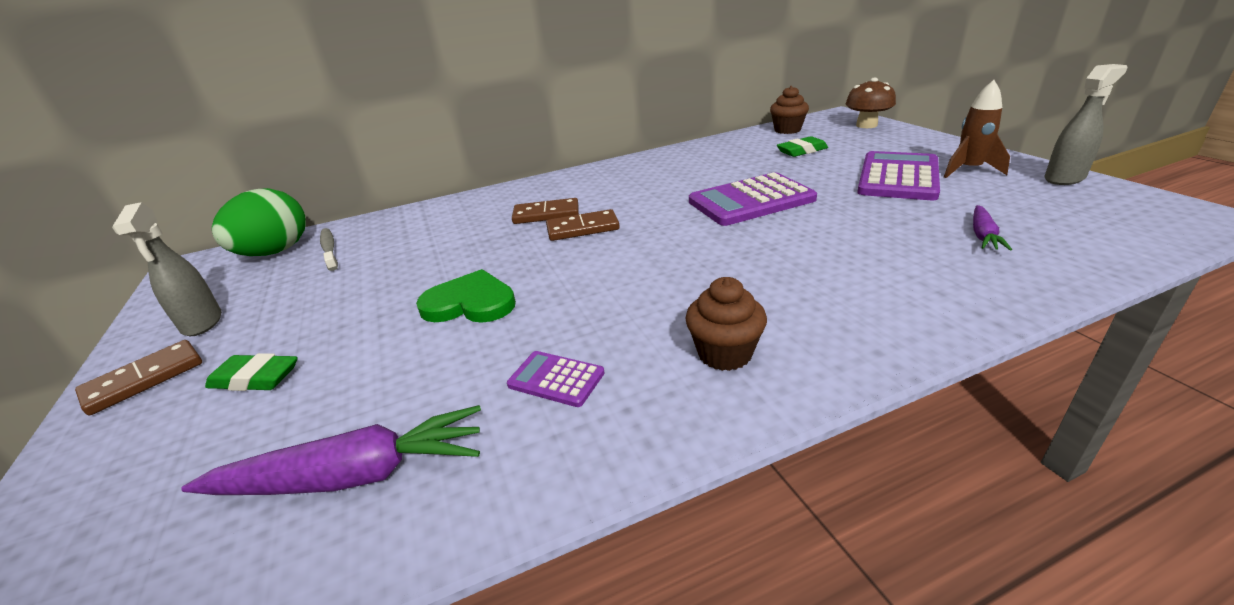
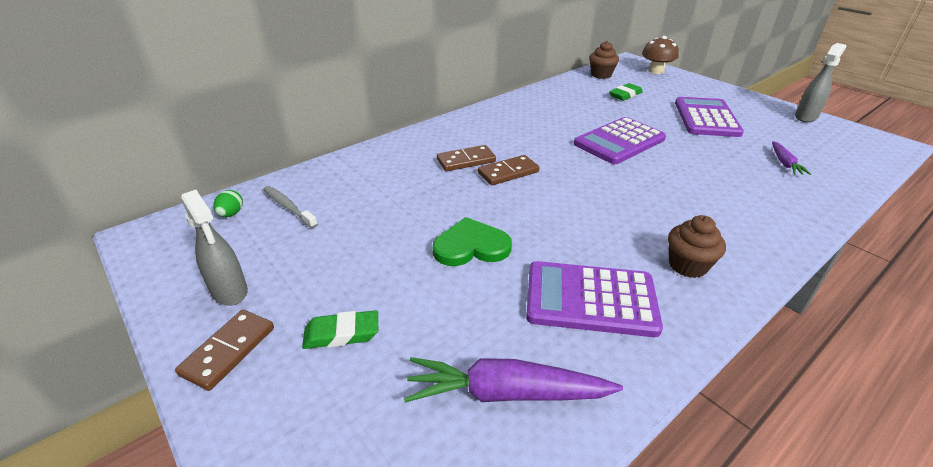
camera: 20 degrees left, 5 degrees up
purple carrot [181,405,481,495] -> purple carrot turned 150 degrees counterclockwise [404,357,623,402]
green egg [212,188,306,256] -> green egg [213,190,243,217], size x0.42
purple calculator [507,351,604,407] -> purple calculator [526,261,663,337], size x2.03
brown rocket [944,80,1010,178] -> none

